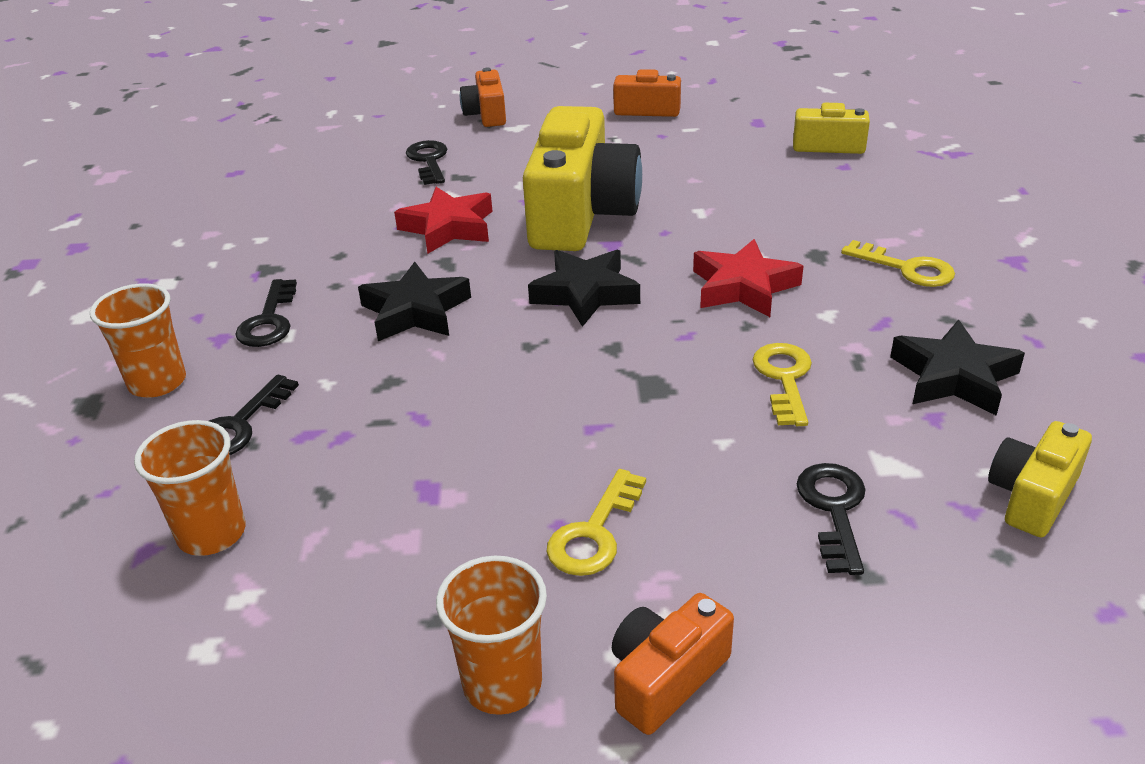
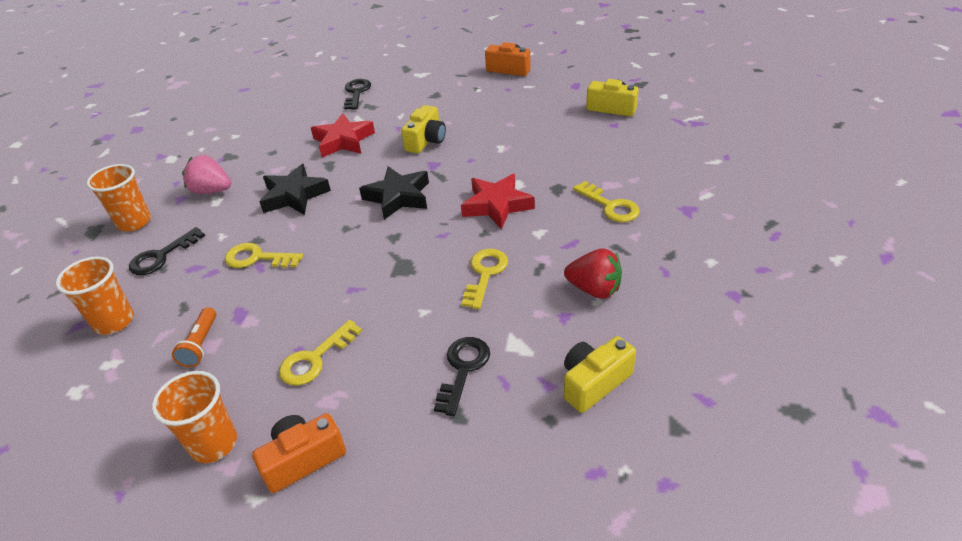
camera: 15 degrees right, 5 degrees up
black key [235,279,297,347] -> pink strawberry [182,155,231,194]
orange camera [460,68,506,127] -> none
yellow camera [523,106,642,251] -> yellow camera [401,105,446,153], size x0.49
black star [890,320,1025,416] -> red strawberry [564,248,622,299]
none -> orange flashlight [172,307,216,367]
none -> yellow key [225,243,303,268]

